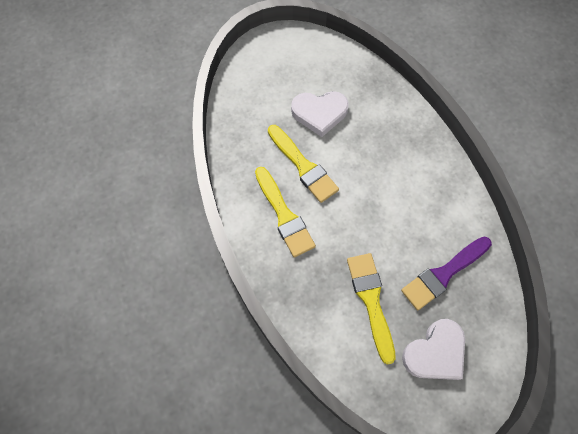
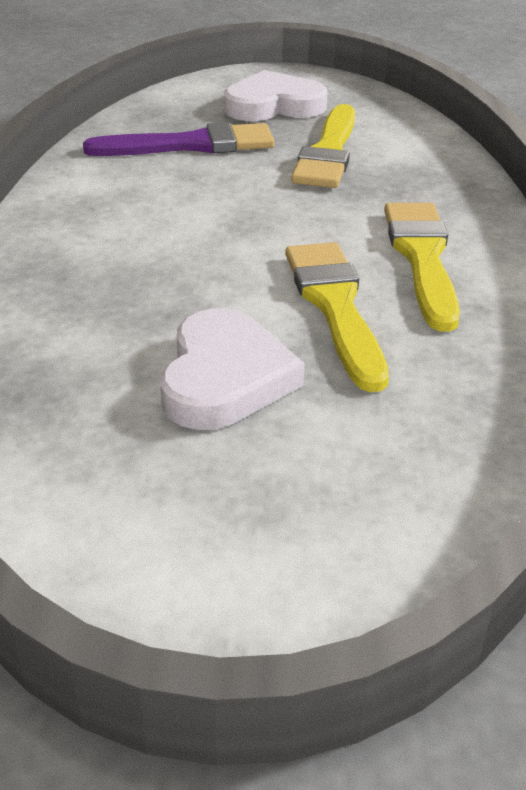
camera: 155 degrees left, 30 degrees down
white heart [291,91,349,137] -> white heart turned 75 degrees clockwise [160,308,305,430]

